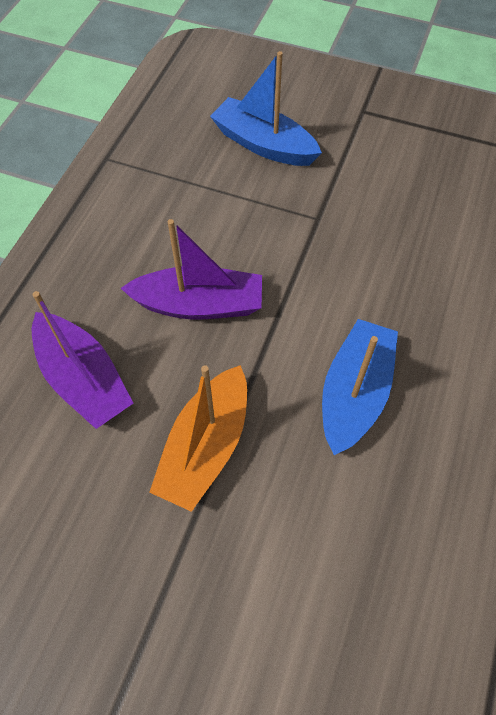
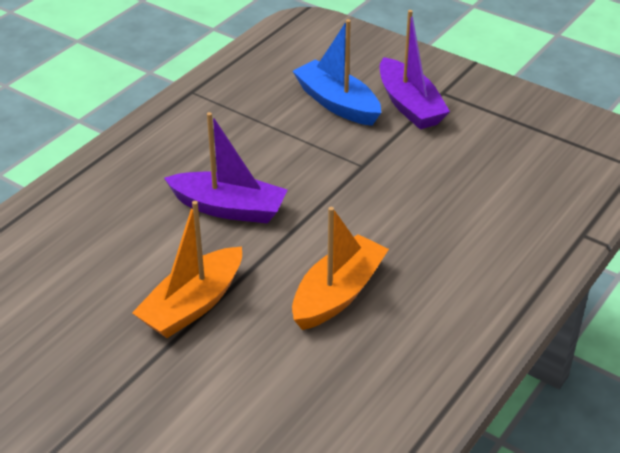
camera: 15 degrees right, 20 degrees down
purple boat [32,291,133,429] -> purple boat moved to [380,10,450,129]
blue boat [322,319,398,455] -> orange boat [292,207,389,330]

